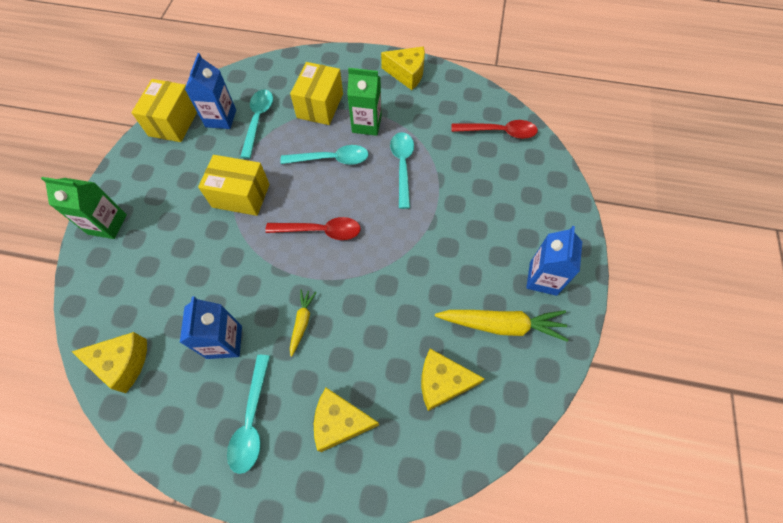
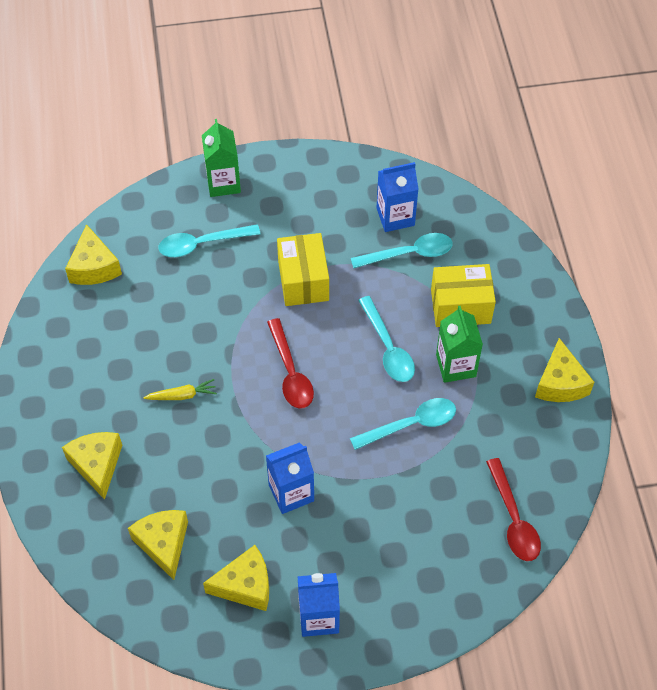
camera: 70 degrees right, 5 degrees down
yellow box [131,79,197,142] -> none
blue carton [180,297,242,359] -> blue carton moved to [266,442,314,514]
turquoise spoon [227,355,270,474] -> turquoise spoon moved to [159,224,261,257]
yellow carrot [435,310,569,342] -> yellow cheese [203,545,269,611]

